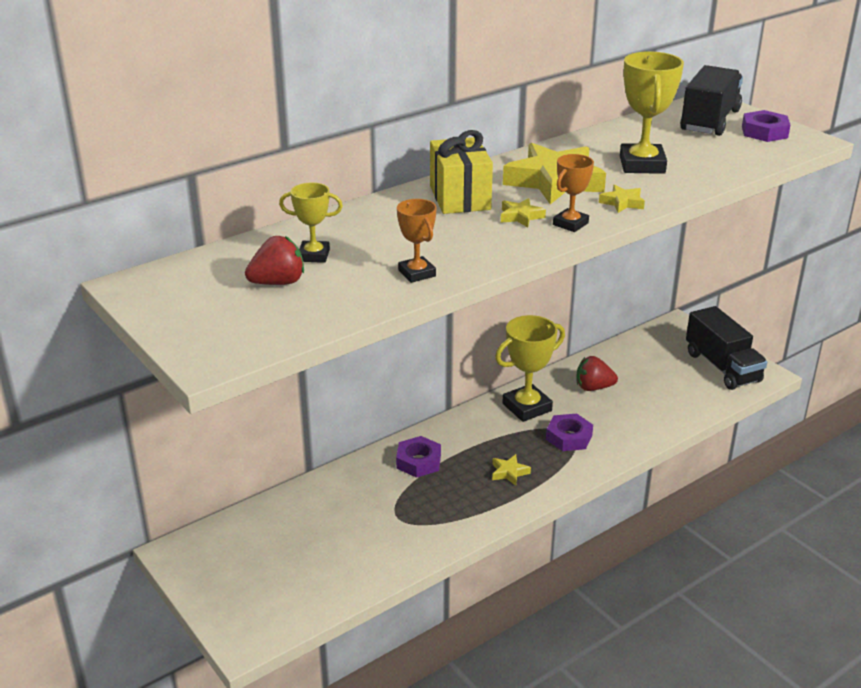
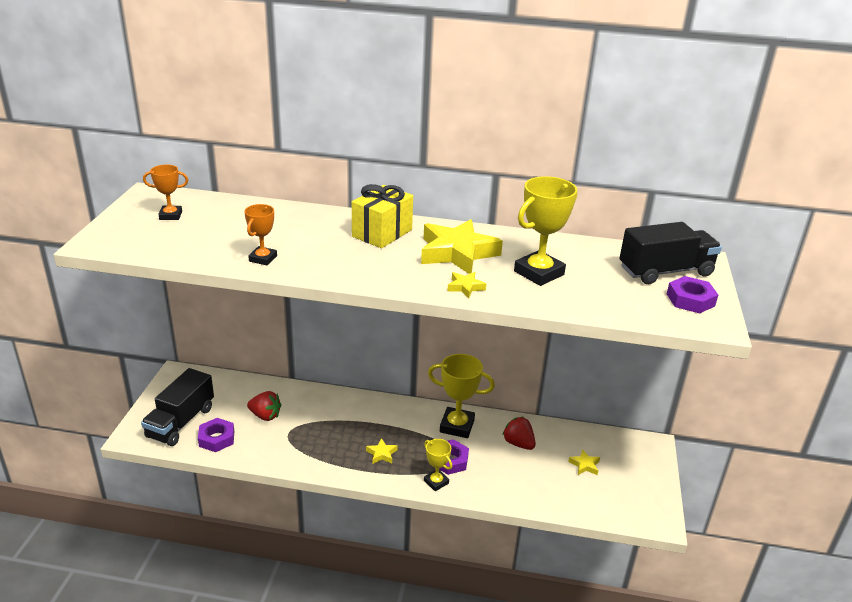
camera: 45 degrees right, 0 degrees up
red strawberry [245,236,304,285] -> red strawberry moved to [247,391,281,421]
yellow trophy [279,183,343,263] -> yellow trophy moved to [424,439,452,491]
purple nut [396,436,441,478] -> purple nut moved to [198,418,234,452]
yellow star [501,198,546,227] -> yellow star moved to [568,449,600,475]
orange trophy [553,154,594,232] -> orange trophy moved to [143,165,188,220]
black truck [686,306,767,390] -> black truck moved to [141,368,214,446]

